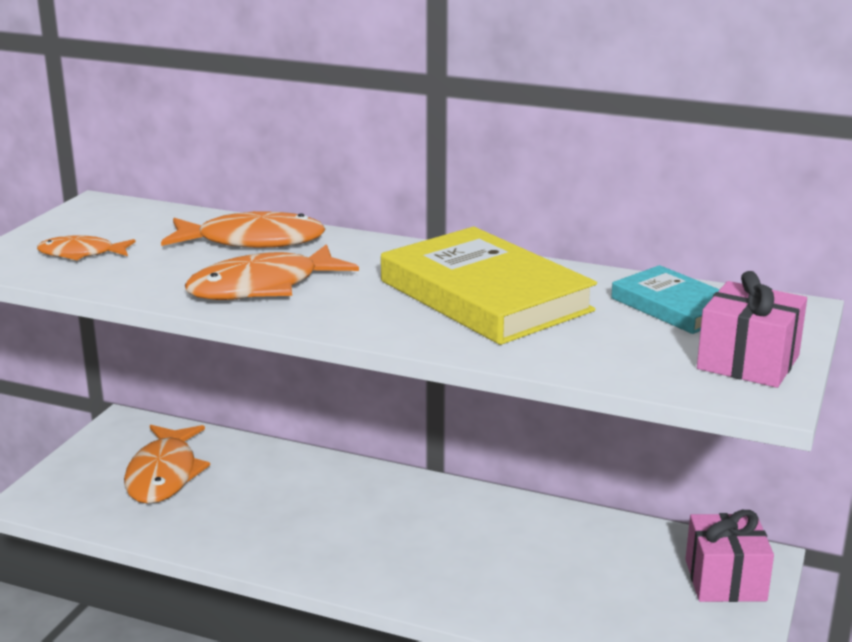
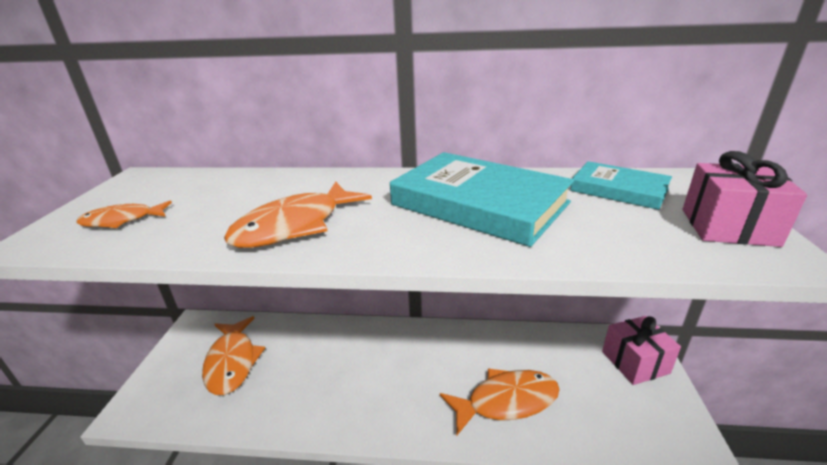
camera: 15 degrees left, 5 degrees up
orange fish [161,211,326,248] -> orange fish moved to [440,368,560,435]
yellow book [381,227,597,345] -> turquoise book [390,152,574,247]

